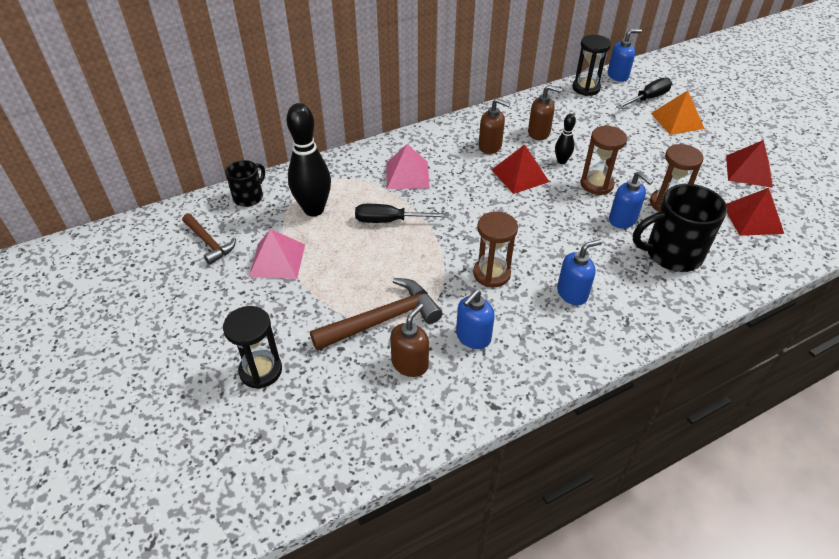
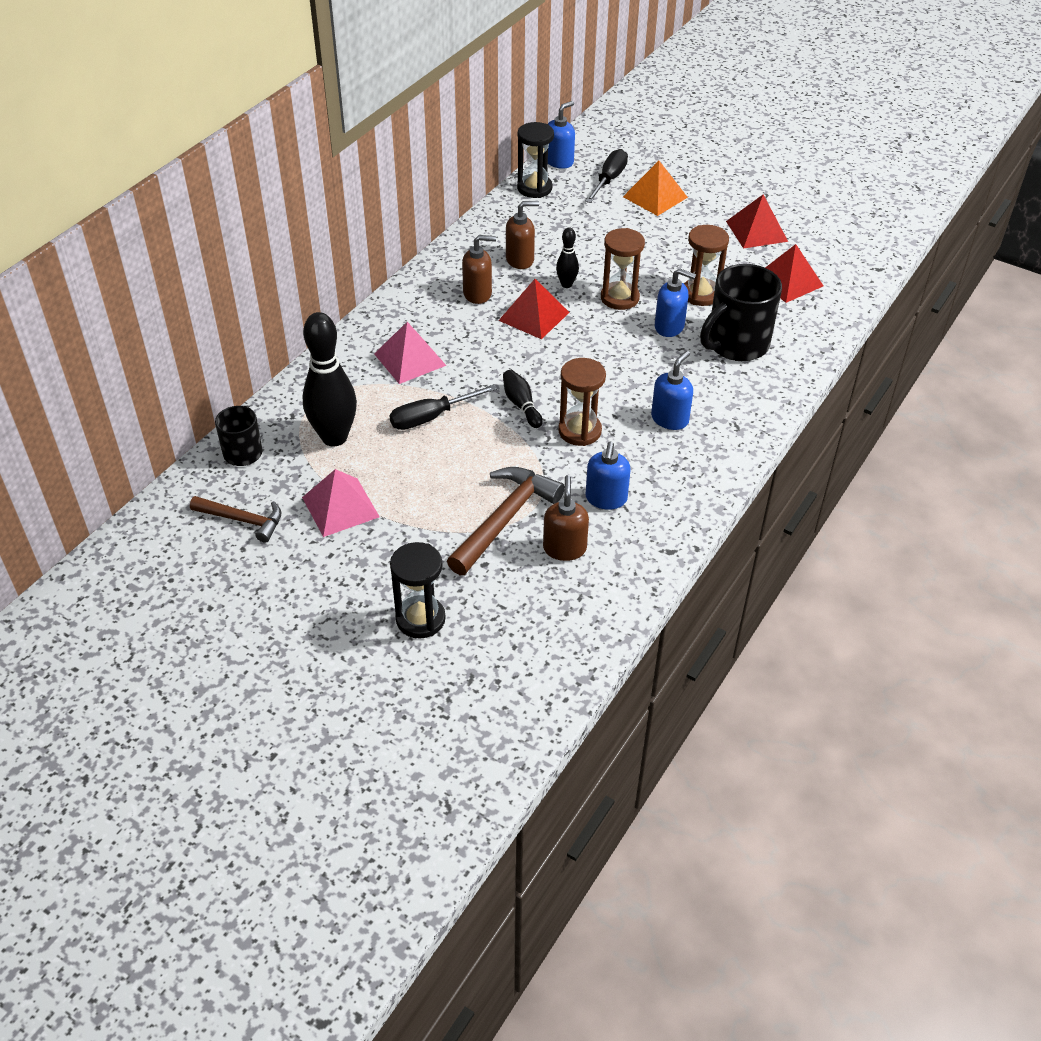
camera: 30 degrees left, 0 degrees up
none -> black bowling pin [503,370,543,428]

